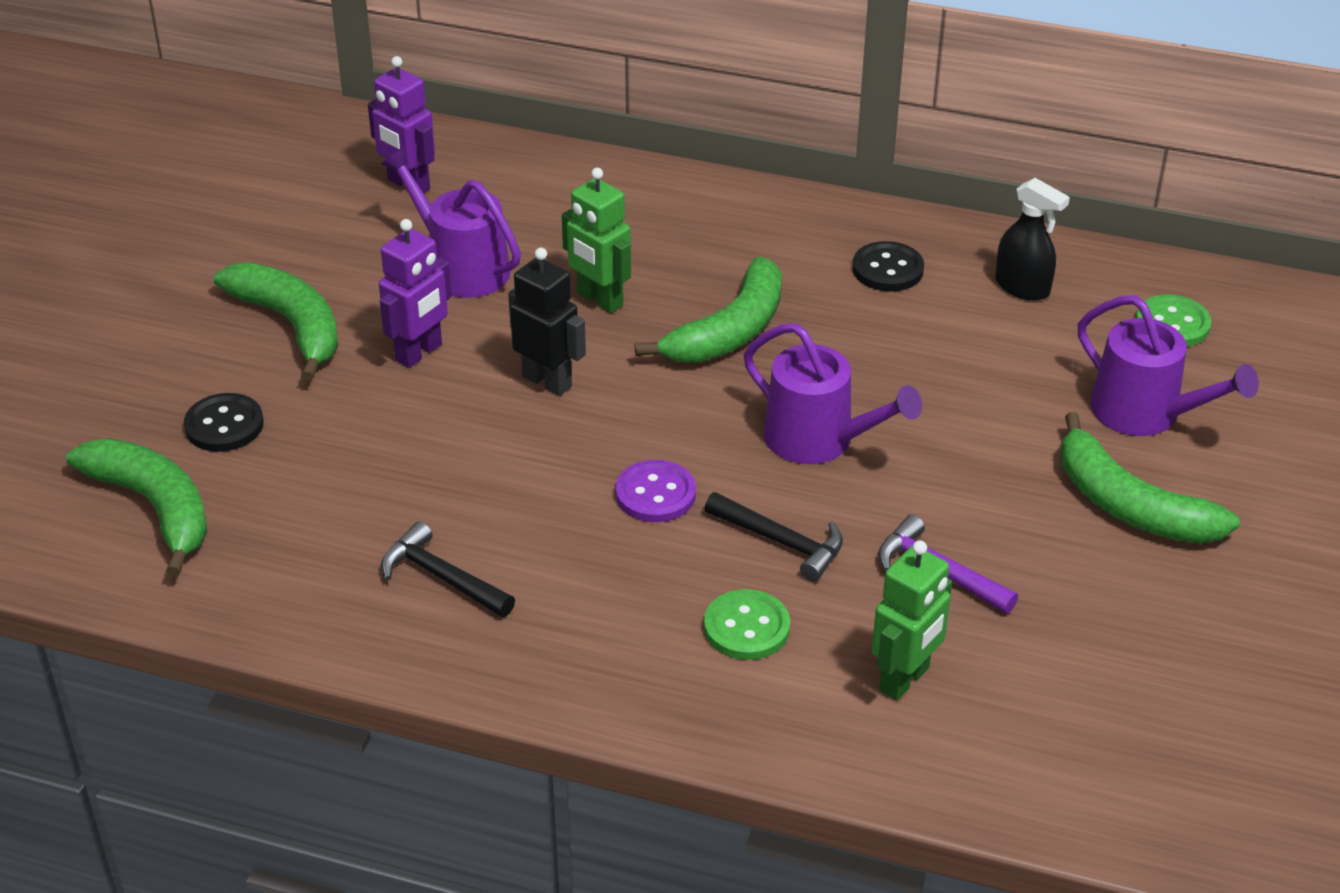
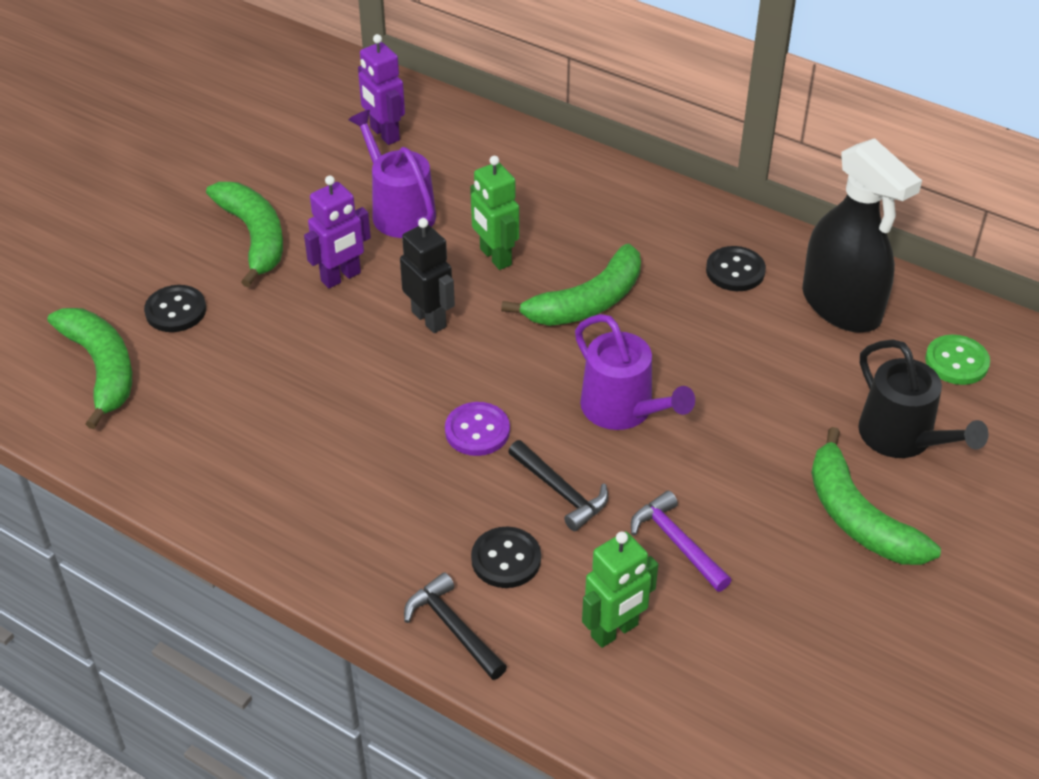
camera: 15 degrees right, 5 degrees up
black hammer [381,521,515,617] -> black hammer moved to [404,572,507,680]
green button [704,589,790,660] -> black button [471,527,541,588]
black spray bottle [995,178,1070,301] -> black spray bottle [802,138,922,333], size x1.88
purple watering can [1078,295,1259,436] -> black watering can [858,339,988,458]

